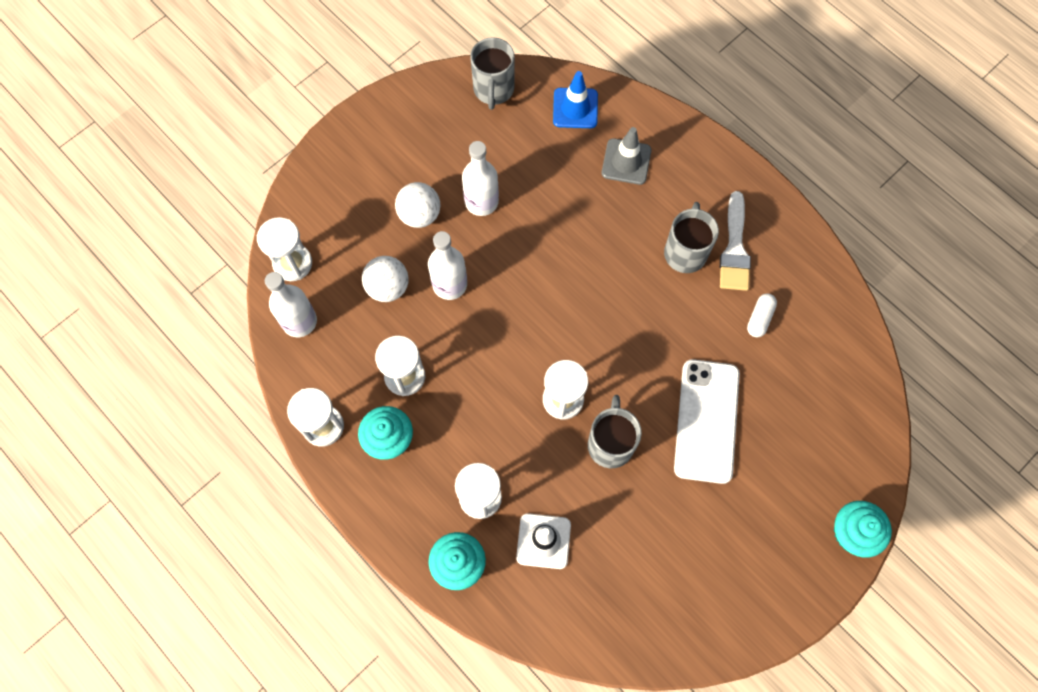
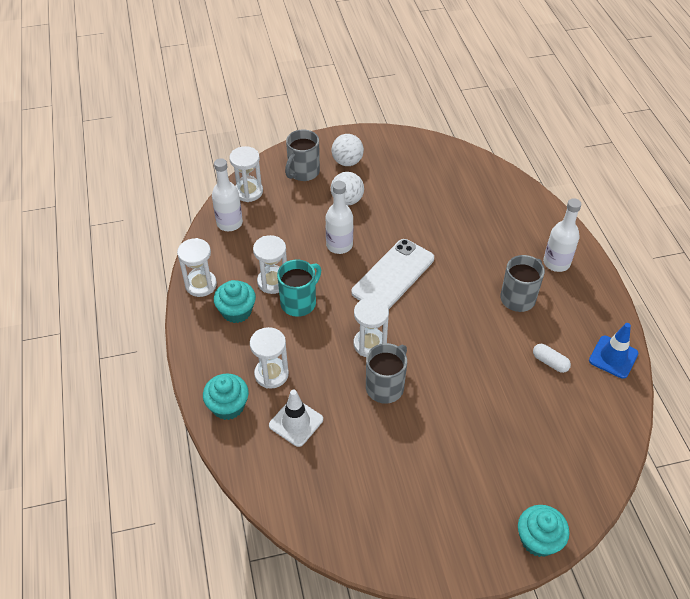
camera: 30 degrees right, 20 degrees down
white ball [362,256,409,302] -> white ball moved to [332,134,364,166]
white bottle [462,141,499,216] -> white bottle moved to [543,198,582,272]
grey mug [470,37,515,110] -> grey mug moved to [285,129,320,181]
blue traffic cone [553,71,598,128] -> blue traffic cone moved to [589,323,638,379]
grey traffic cone [602,127,652,185] -> none
white phone [674,359,740,484] -> white phone moved to [351,239,434,309]
white brush [720,191,751,291] -> none
white capsule [747,293,777,337] -> white capsule turned 75 degrees clockwise [533,344,571,373]
none -> turquoise mug [277,259,321,317]

